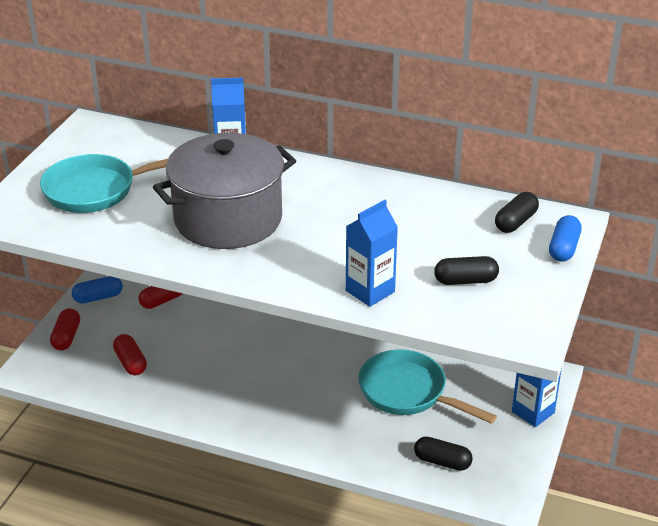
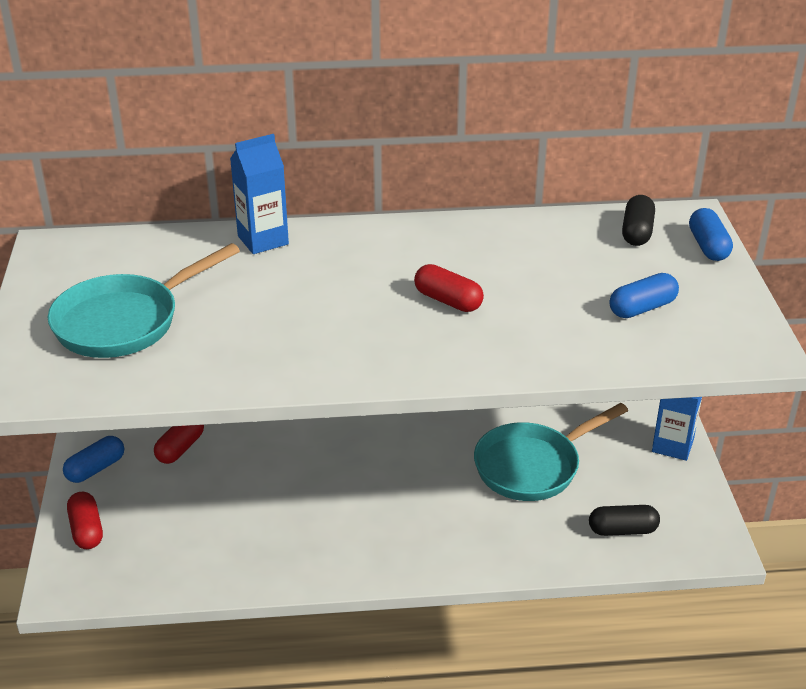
camera: 25 degrees left, 0 degrees up
red capsule [113,334,147,375] -> red capsule moved to [414,264,484,312]
grey pot [153,133,296,249] -> none
blue carton [346,200,398,307] -> none
turquoise pan [359,350,497,424] -> turquoise pan turned 45 degrees counterclockwise [474,403,628,501]
black capsule [434,256,499,285] -> blue capsule [609,273,679,318]

